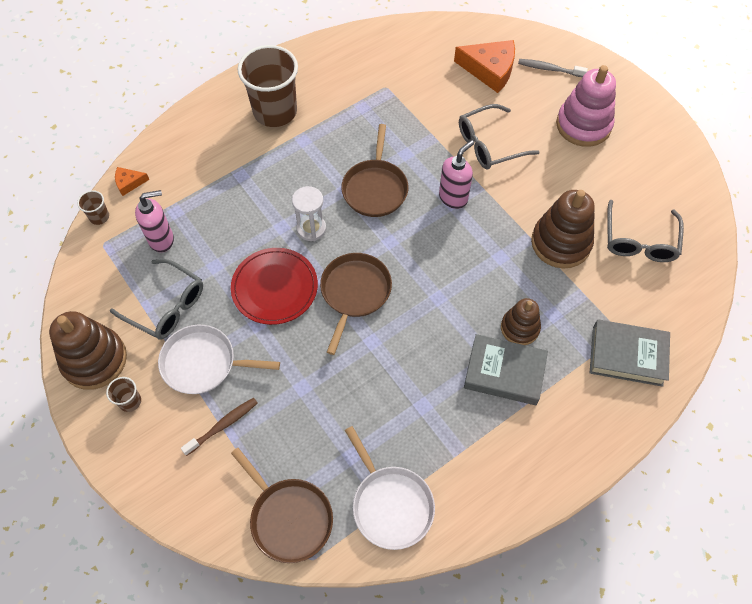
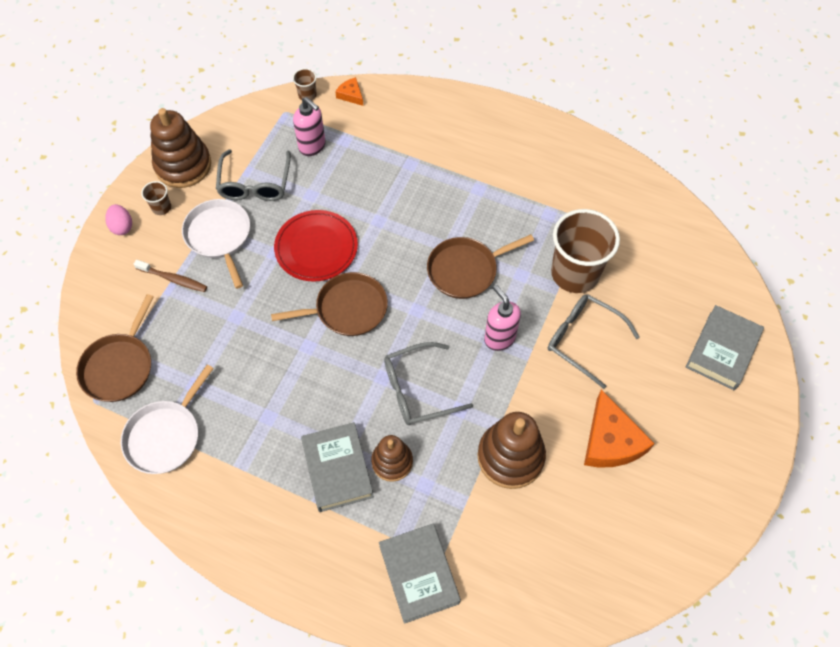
camera: 60 degrees right, 0 degrees up
brown cup [237,45,298,127] -> brown cup moved to [551,209,620,293]
white hourglass [292,186,326,241] -> none
pink soap dispenser [439,140,474,209] -> pink soap dispenser turned 135 degrees counterclockwise [484,285,521,351]
orange cheese [454,40,515,93] -> orange cheese moved to [584,389,655,467]
grey toothbrush [518,59,588,77] -> grey book [686,305,764,390]
pink stacking toy [556,65,616,147] -> none
grey glasses [607,200,684,262] -> grey glasses moved to [384,342,473,425]
none -> pink egg [105,204,132,235]

